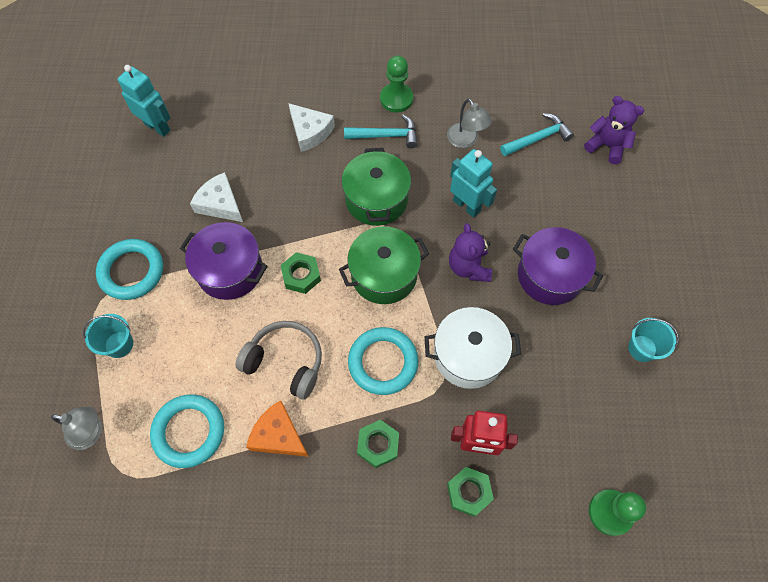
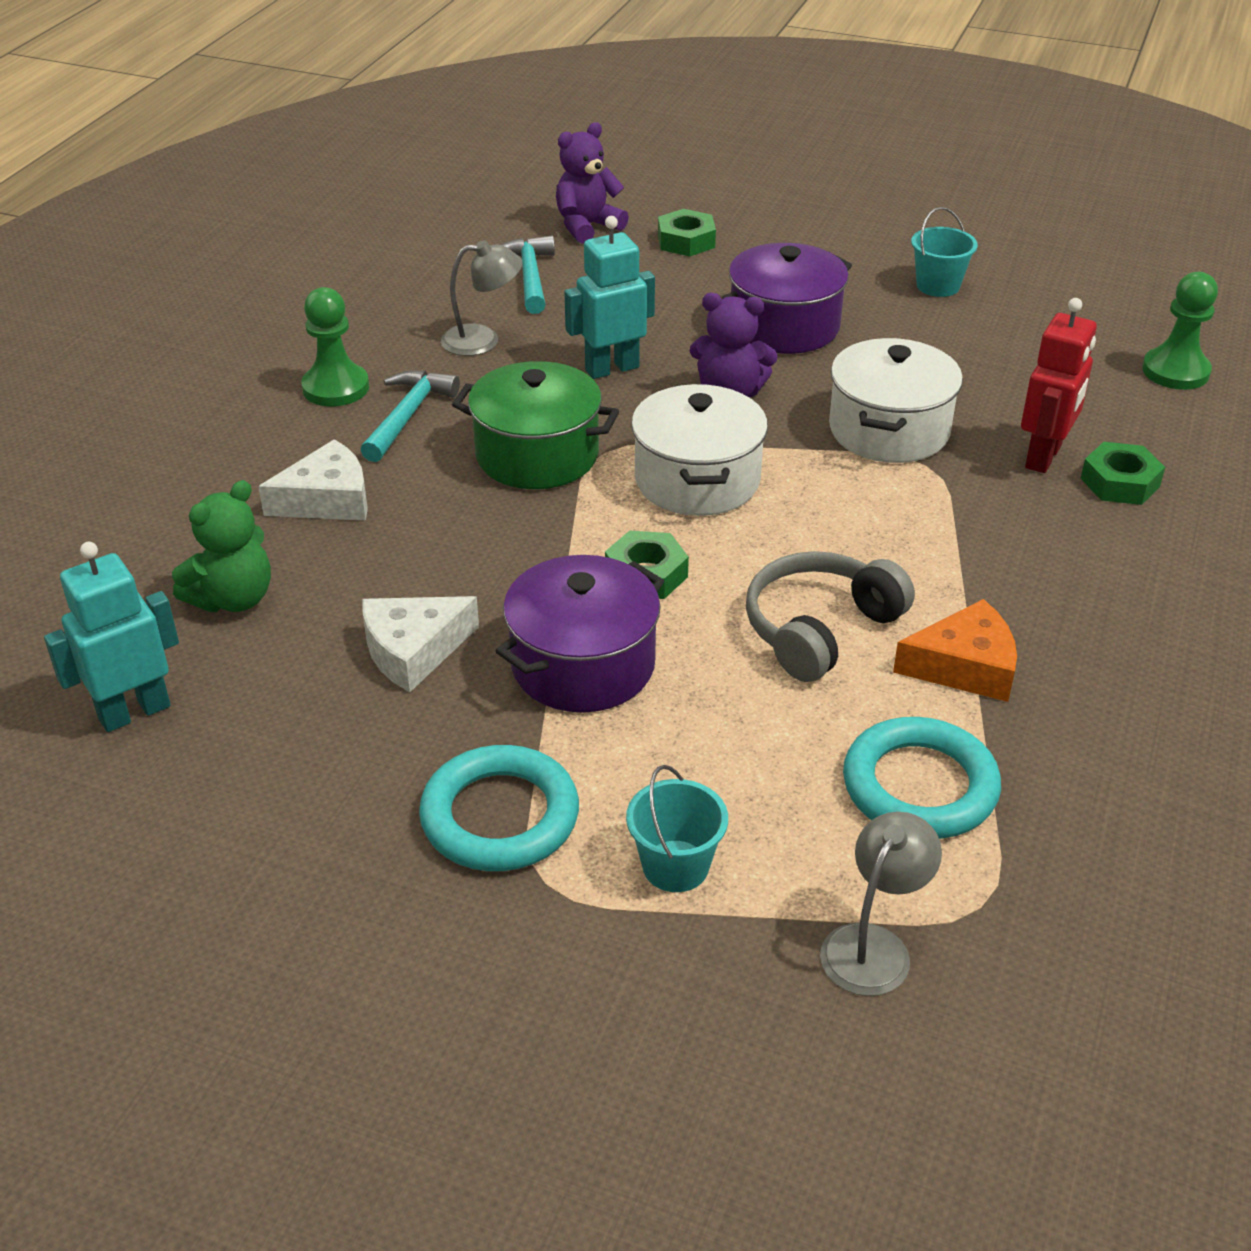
camera: 70 degrees left, 25 degrees down
orange cheese [246,400,309,457] -> orange cheese turned 150 degrees counterclockwise [893,599,1017,702]
green pot [339,227,429,304] -> white pot [631,384,768,516]
turquoise ring [348,327,418,395] -> none
green nut [357,420,399,468] -> green nut moved to [658,209,716,257]
none -> green teddy bear [172,480,271,612]

